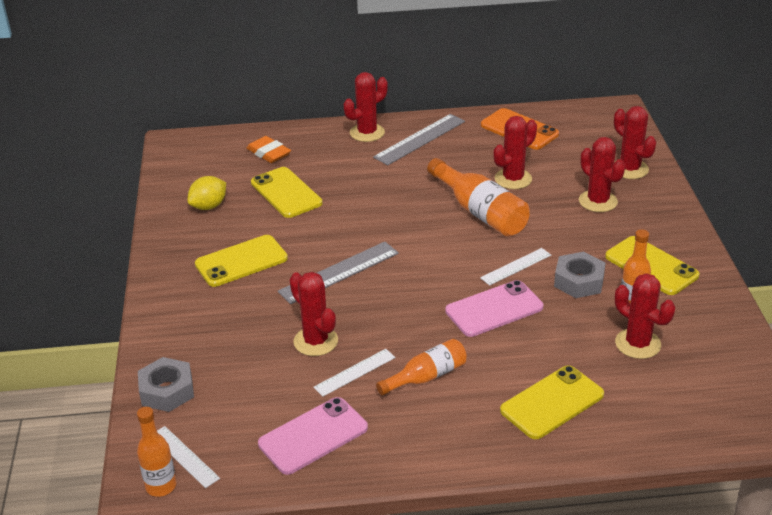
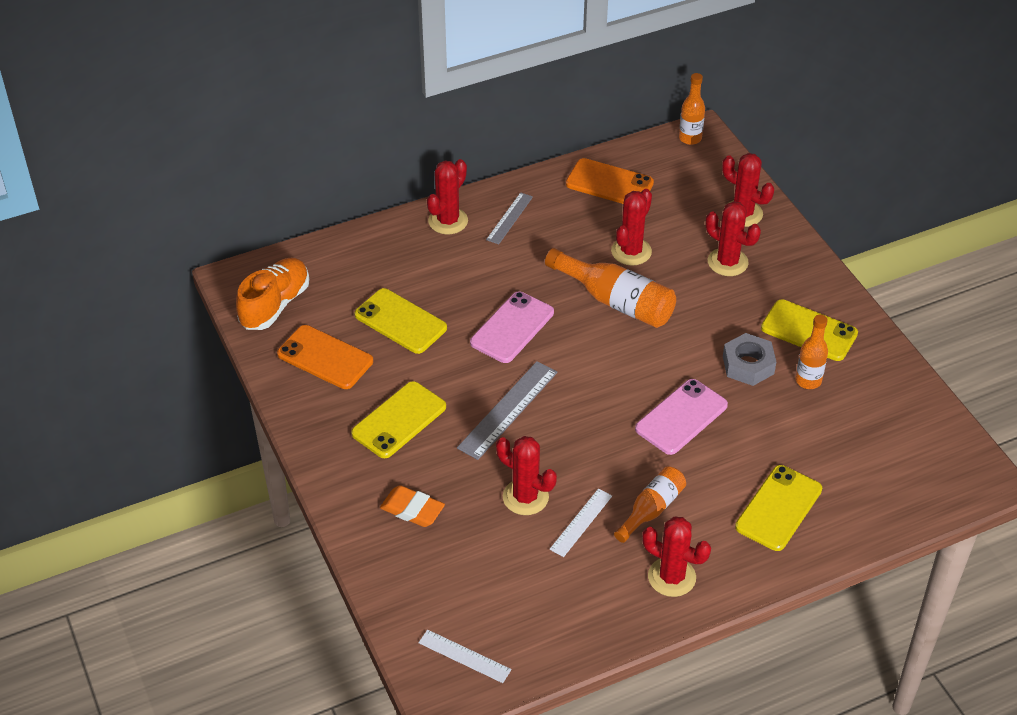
camera: 20 degrees left, 10 degrees up
orange bottle [137,407,176,497] -> orange bottle moved to [679,73,705,145]
grey nut [138,357,194,412] -> none
yellow lemon [187,176,226,210] -> orange phone [277,325,373,389]
orange eraser [247,136,291,163] -> orange eraser moved to [380,485,445,527]
pink phone [258,397,368,475] -> pink phone moved to [470,291,554,363]
grey ruler [373,114,465,165] -> grey ruler [486,192,533,244], size x0.62
white ruler [480,248,551,286] -> none
red cactus [615,273,675,359] -> red cactus moved to [642,516,711,597]
none -> orange shoe [236,258,309,330]

